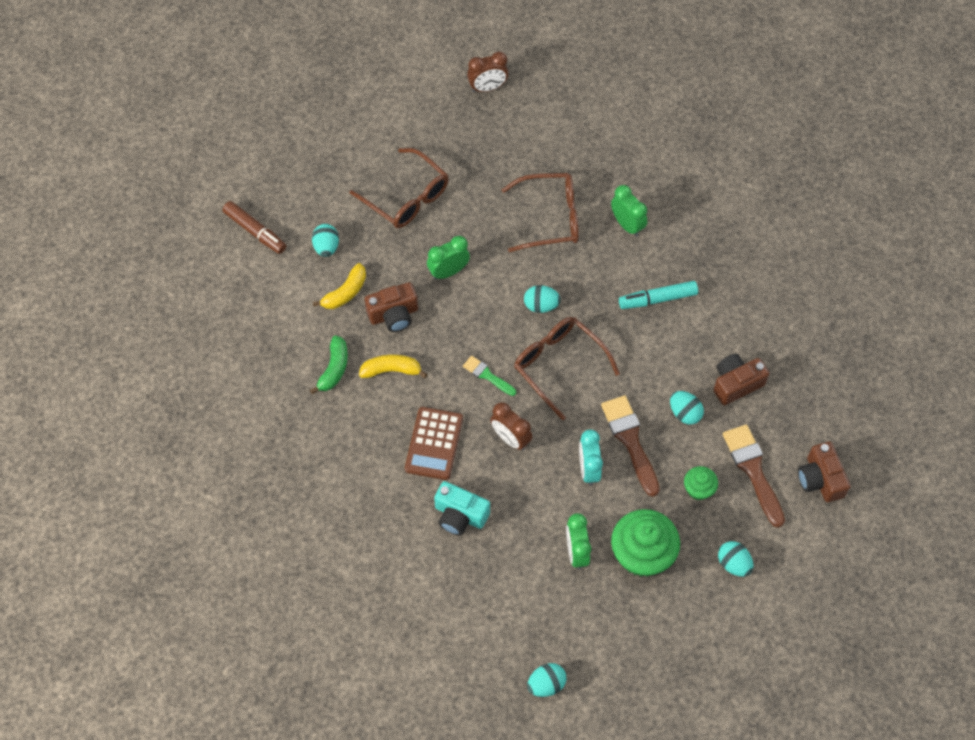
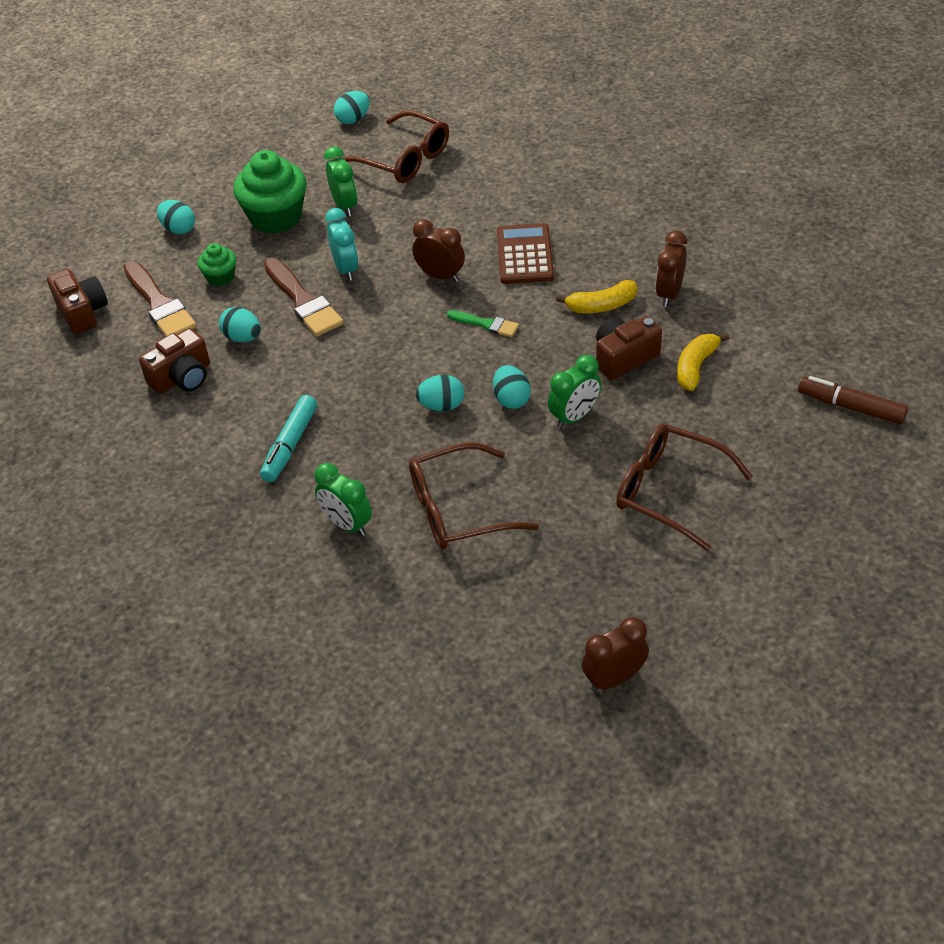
camera: 170 degrees right, 15 degrees down
green banana [310,335,348,394] -> brown clock [656,231,687,307]
turquoise egg [312,224,339,257] -> turquoise egg moved to [493,365,531,409]
turquoise camera [434,481,490,536] -> none
brown glasses [514,317,620,420] -> brown glasses moved to [344,110,449,183]
turquoise marker [619,281,698,309] -> turquoise marker turned 135 degrees clockwise [260,395,317,482]

